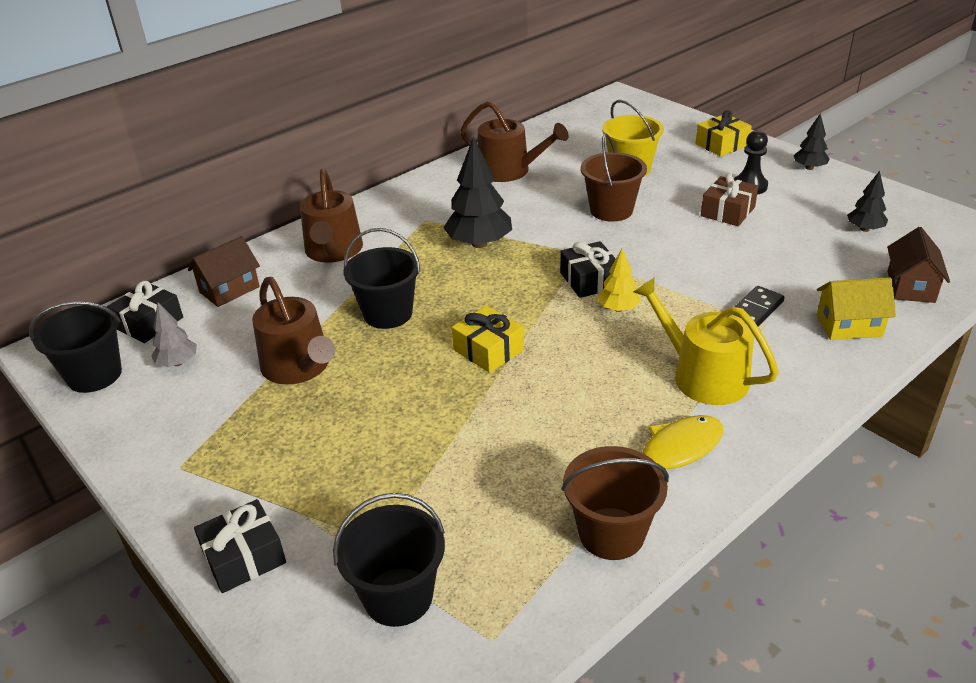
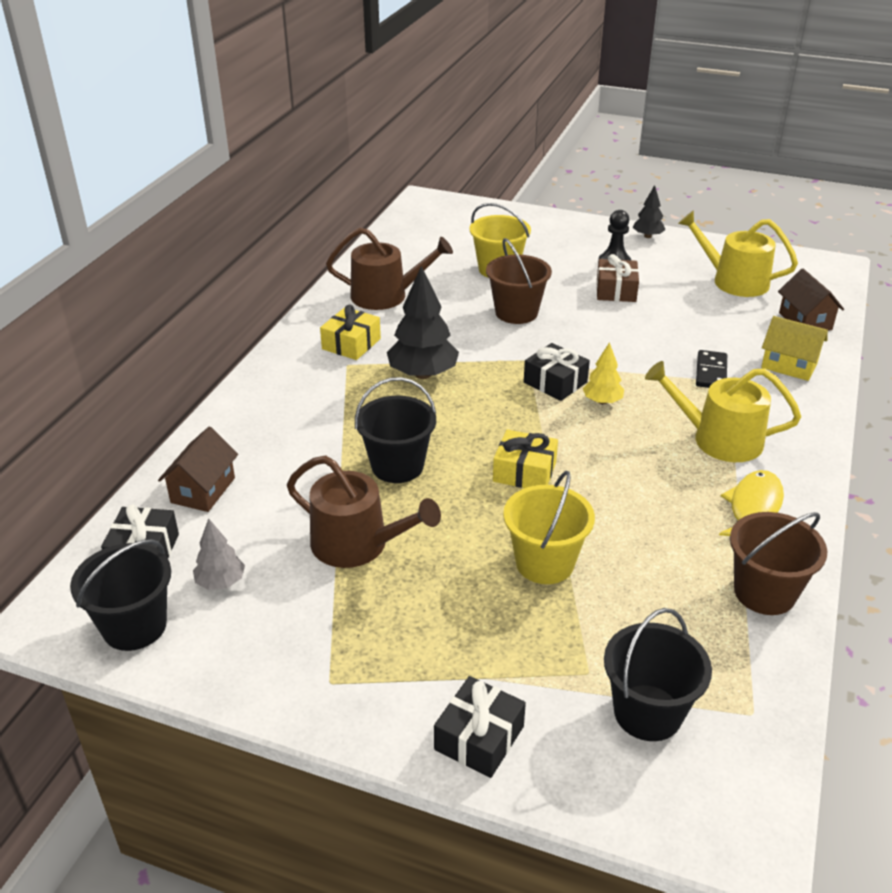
camera: 30 degrees left, 0 degrees up
brown watering can [300,169,363,263] -> none
yellow gift [695,110,752,157] -> yellow gift moved to [320,304,381,360]
yellow house [817,277,896,340] -> yellow house turned 60 degrees clockwise [761,316,828,381]
black tree [847,171,888,232] -> yellow watering can [678,210,798,297]
none -> yellow bucket [503,471,595,584]

